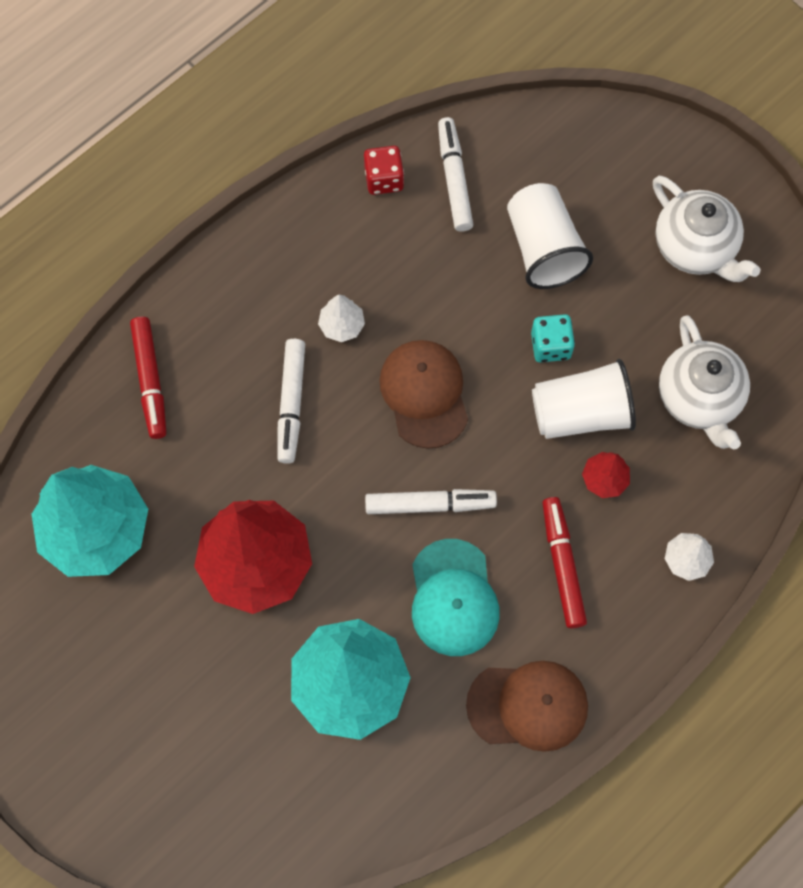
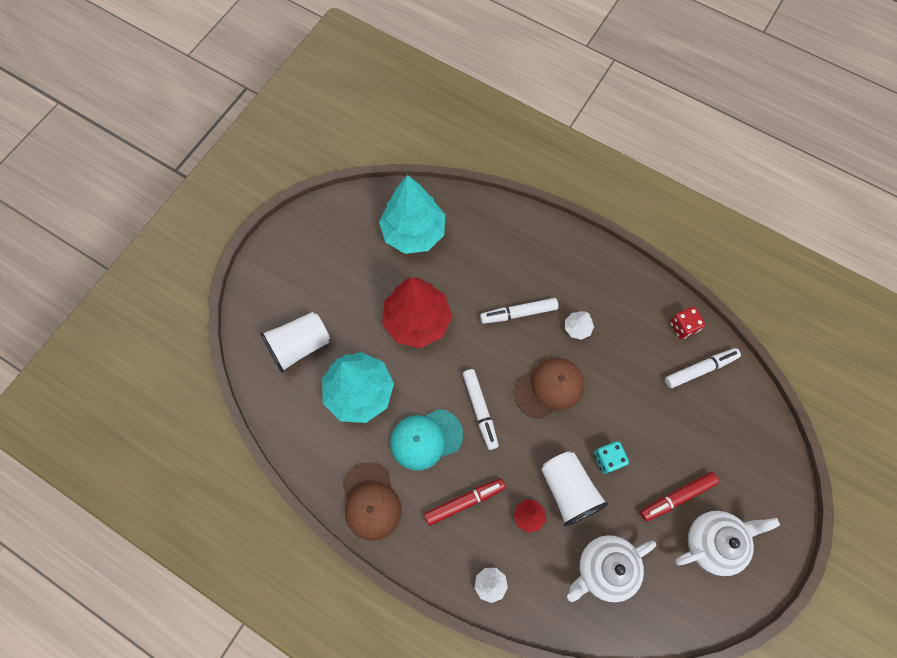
camera: 75 degrees right, 0 degrees up
red marker [130,317,167,439] -> red marker moved to [640,472,719,522]
white cup [507,183,593,289] -> white cup moved to [260,312,330,373]
white teapot [653,176,760,282] -> white teapot turned 150 degrees counterclockwise [675,511,780,576]

